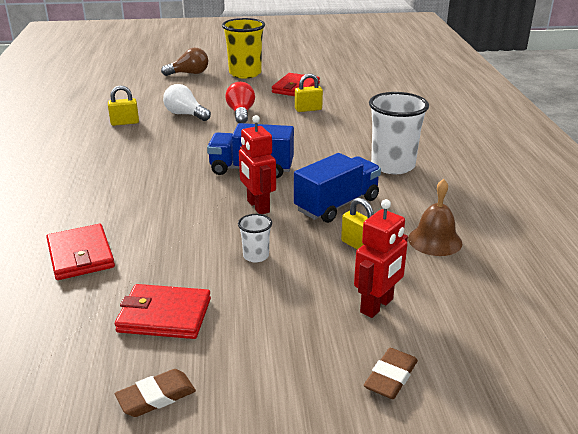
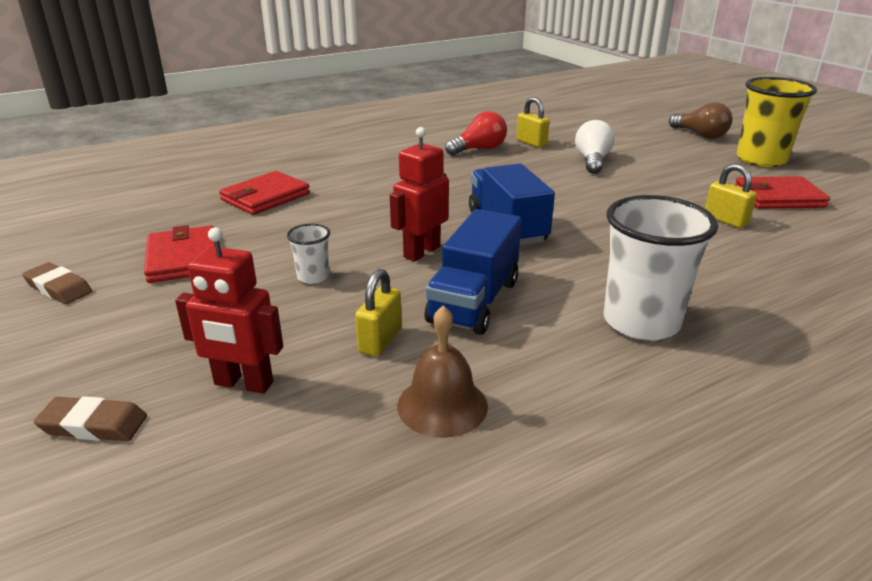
camera: 65 degrees right, 0 degrees up
red light bulb [225,82,255,123] -> red light bulb moved to [445,111,507,156]
blue truck [294,153,381,223] -> blue truck turned 90 degrees clockwise [424,209,521,335]

